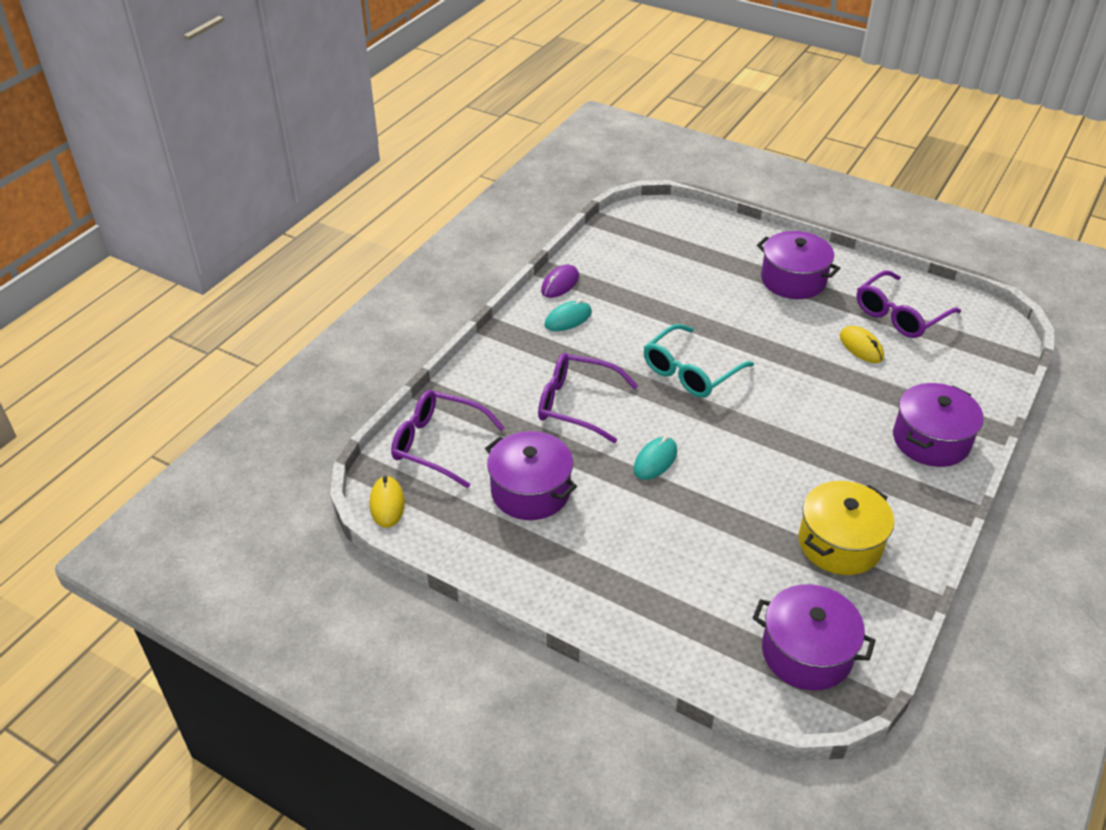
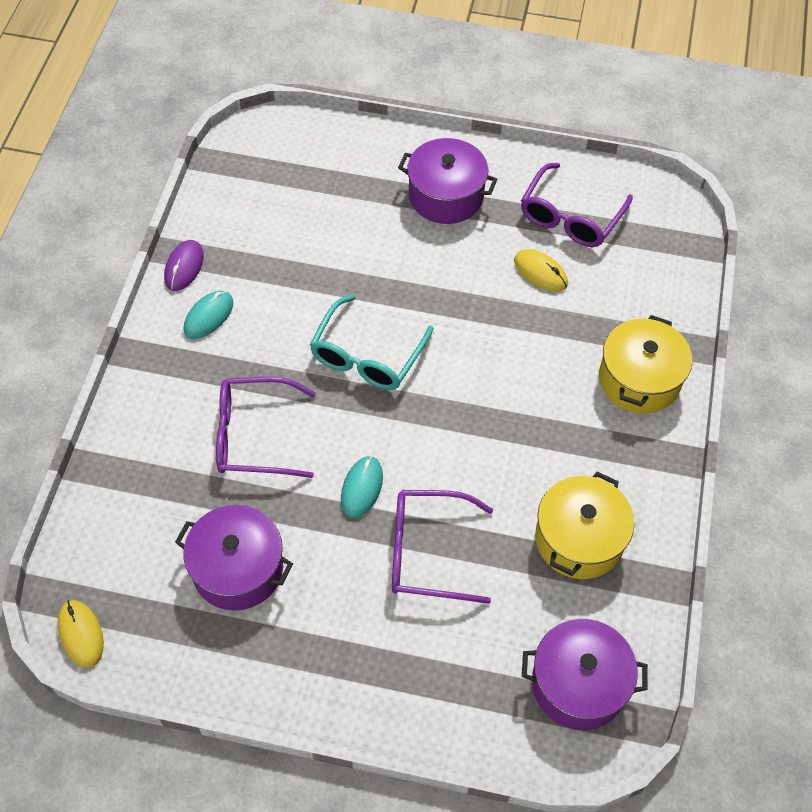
camera: 20 degrees left, 15 degrees up
purple glasses [391,390,505,488] -> purple glasses moved to [392,490,493,604]
purple pot [893,383,984,467] -> yellow pot [599,315,692,414]

